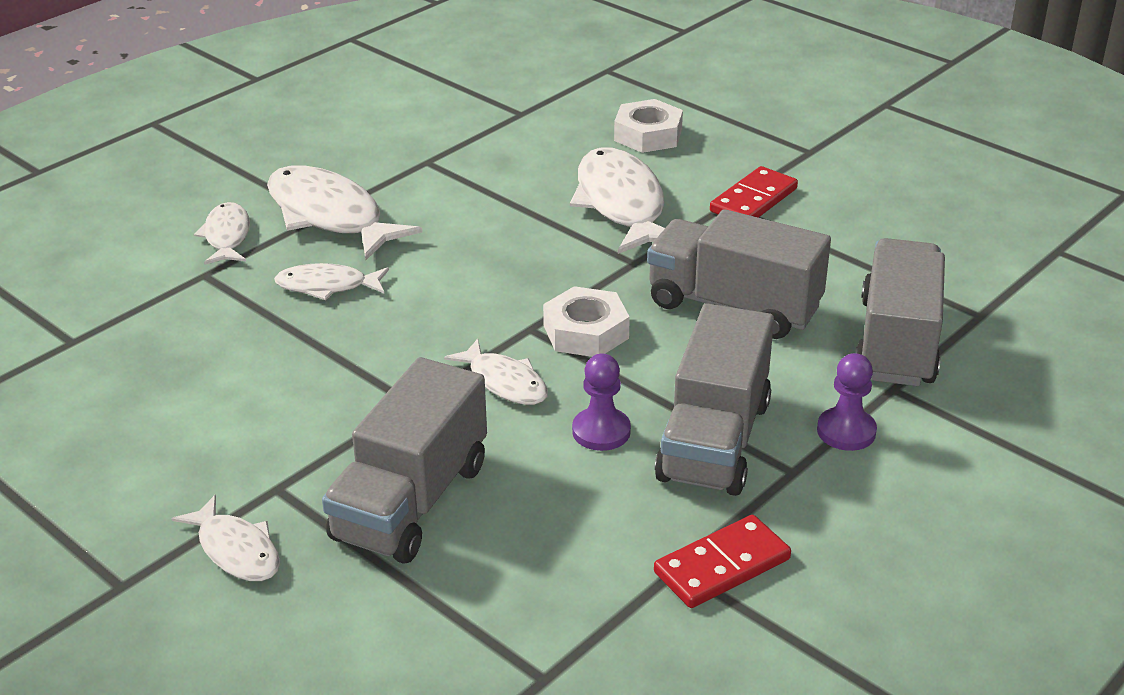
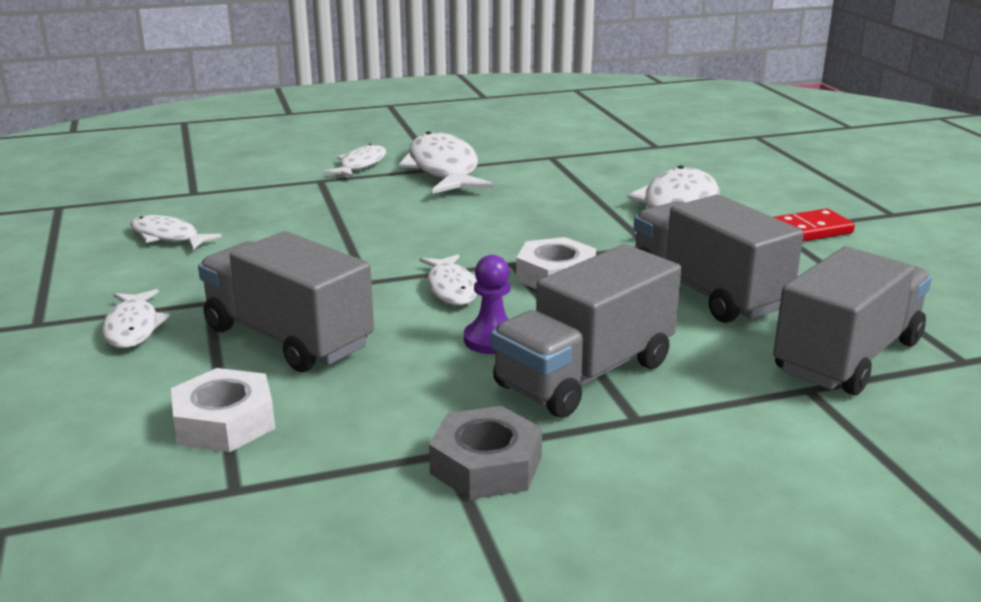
camera: 30 degrees right, 10 degrees down
white fish [274,263,389,300] -> white fish moved to [130,215,222,250]
grey truck [322,357,487,564] -> grey truck turned 75 degrees clockwise [198,231,374,372]
white nut [614,99,683,153] -> white nut moved to [171,368,275,452]
red domino [654,515,791,608] -> grey nut [429,406,542,500]
purple pawn [817,353,877,451] -> none

